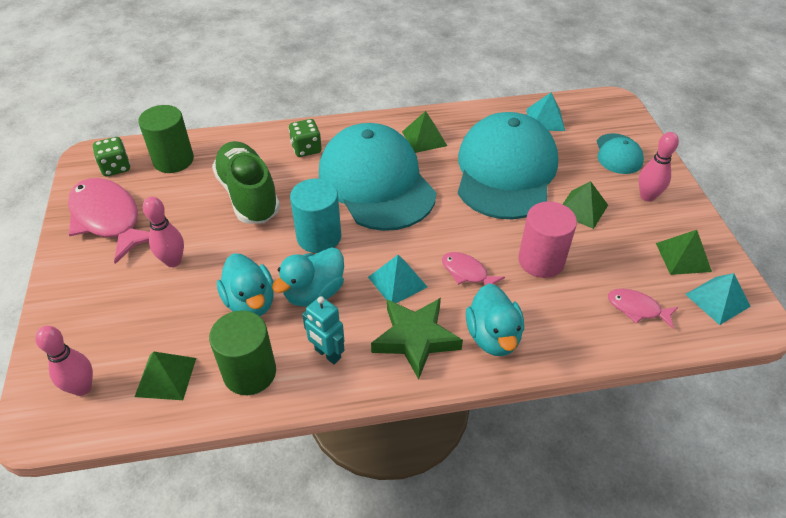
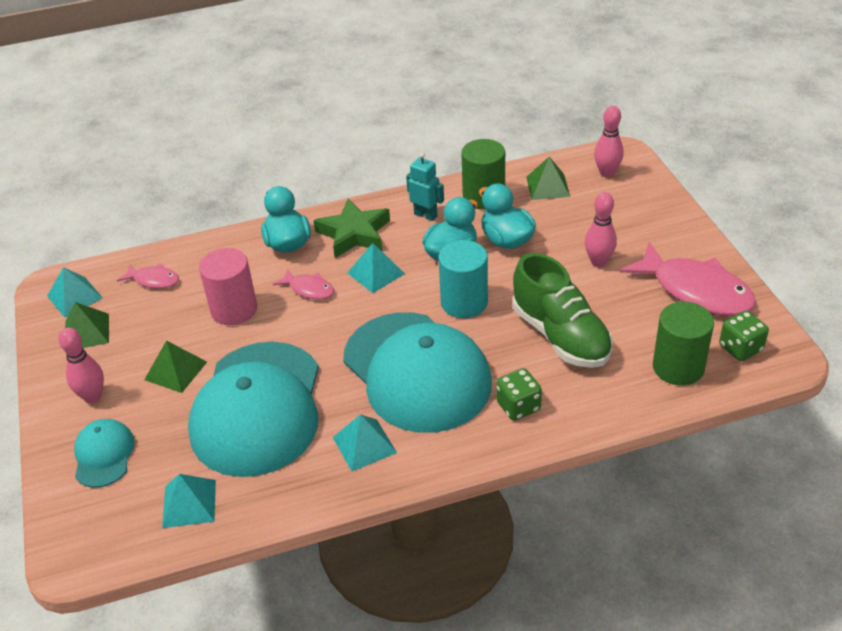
camera: 175 degrees right, 5 degrees down
green pyramid [402,111,447,153] -> turquoise pyramid [333,414,397,471]

